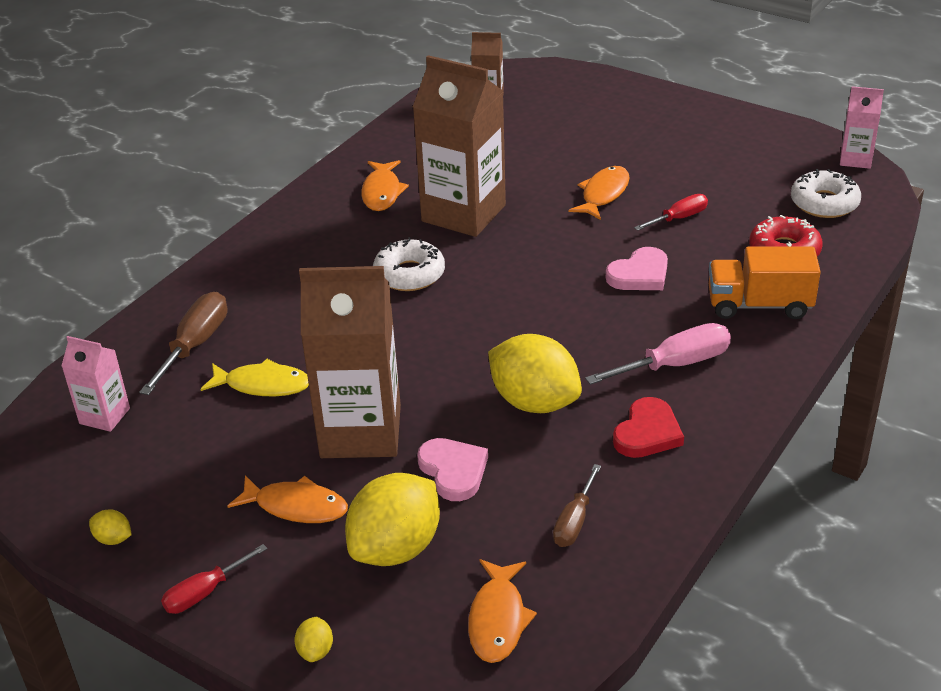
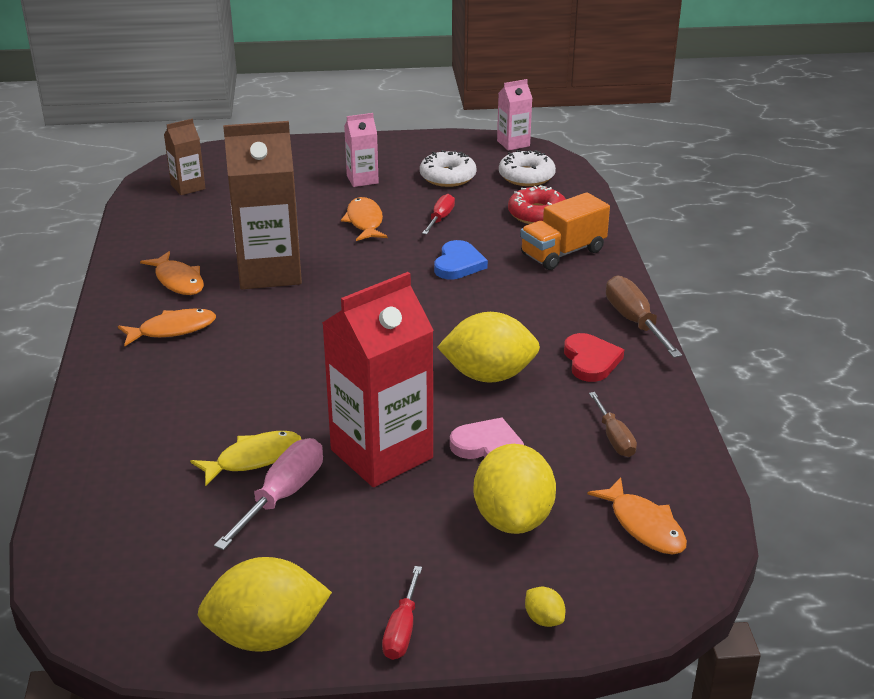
camera: 40 degrees left, 5 degrees down
pink carton [62,336,130,432] -> pink carton moved to [344,113,379,187]
yellow lemon [89,509,132,545] -> yellow lemon [198,557,332,652], size x2.42
brown screwdriver [139,292,227,395] -> brown screwdriver moved to [606,275,682,358]
orange fish [227,475,348,523] -> orange fish moved to [118,309,216,346]
brown carton [299,266,401,458] -> red carton [322,272,434,487]
white donut [373,237,445,291] -> white donut moved to [420,150,476,187]
pink screwdriver [585,323,731,385] -> pink screwdriver moved to [214,438,323,550]
pink heart [606,247,668,290] -> blue heart [434,240,488,280]

